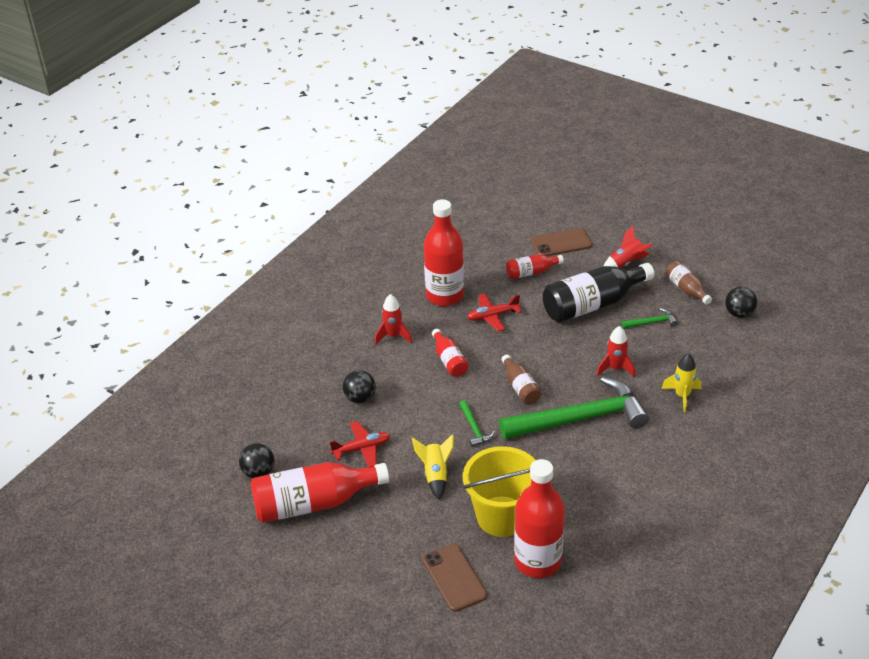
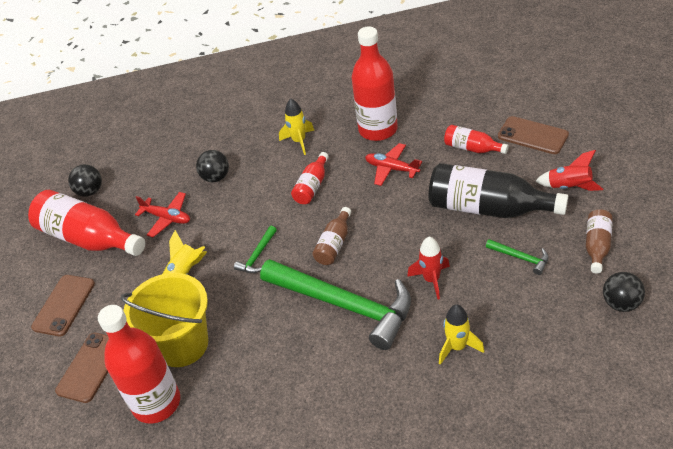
camera: 50 degrees right, 5 degrees up
red rocket [375,294,412,345] -> yellow rocket [279,99,314,155]
none -> brown phone [31,275,95,336]

